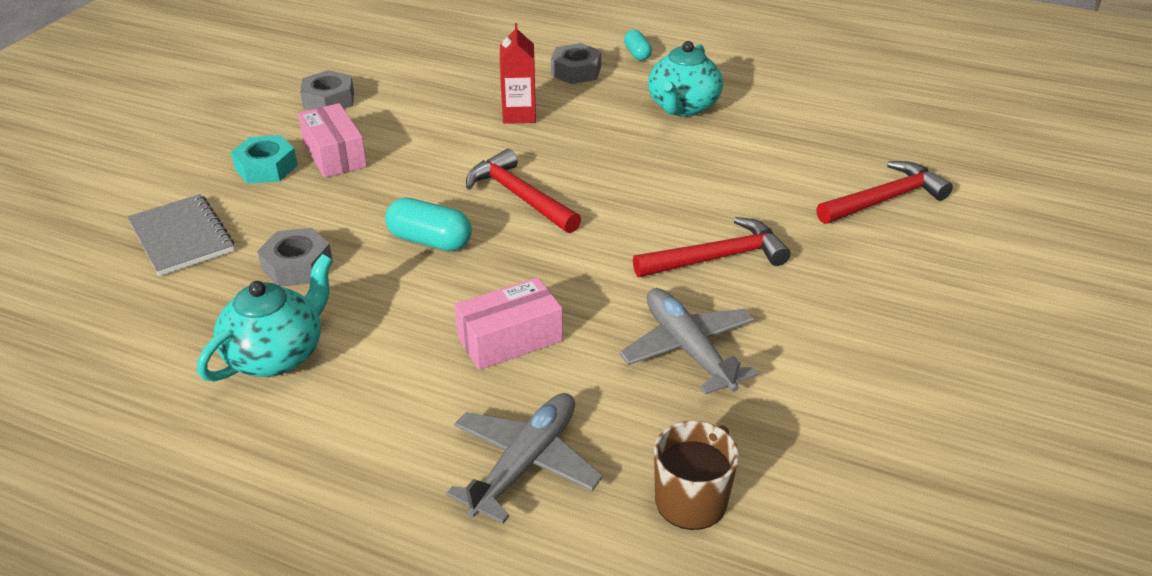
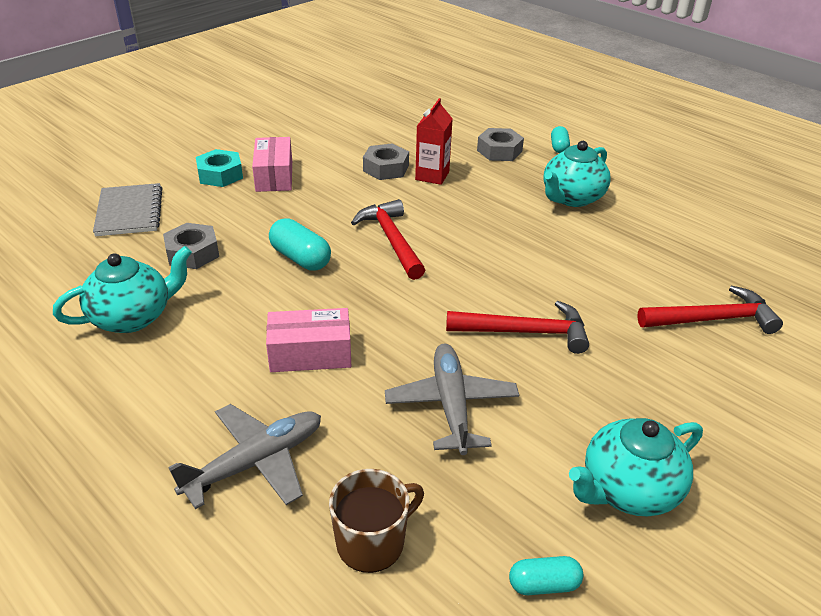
camera: 20 degrees right, 0 degrees up
grey nut [300,70,354,110] -> grey nut moved to [363,143,409,180]
none -> turquoise capsule [509,556,583,595]
none -> turquoise teapot [569,418,703,516]

